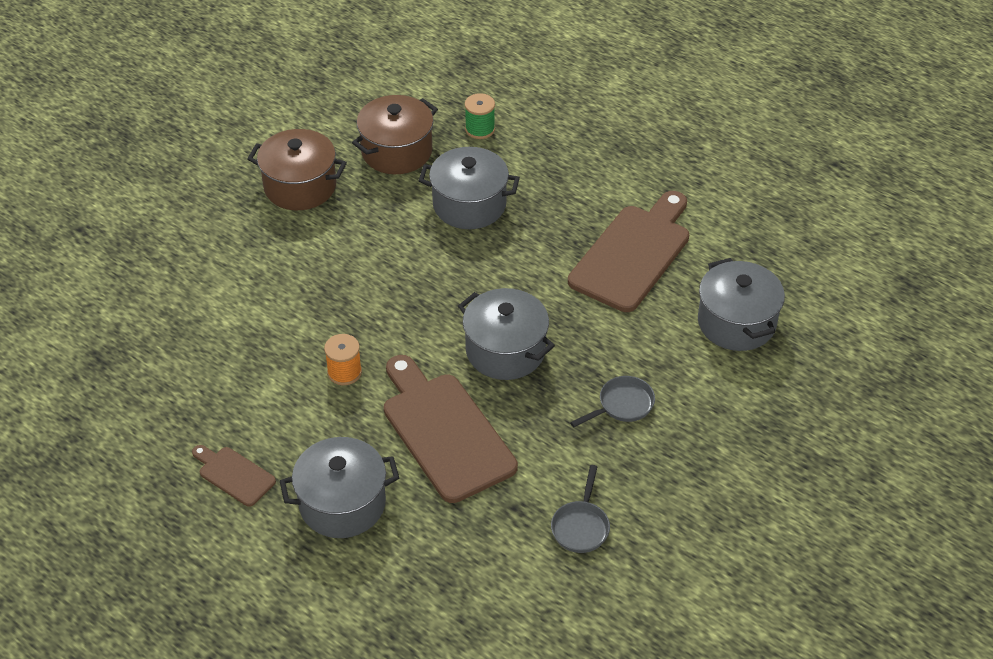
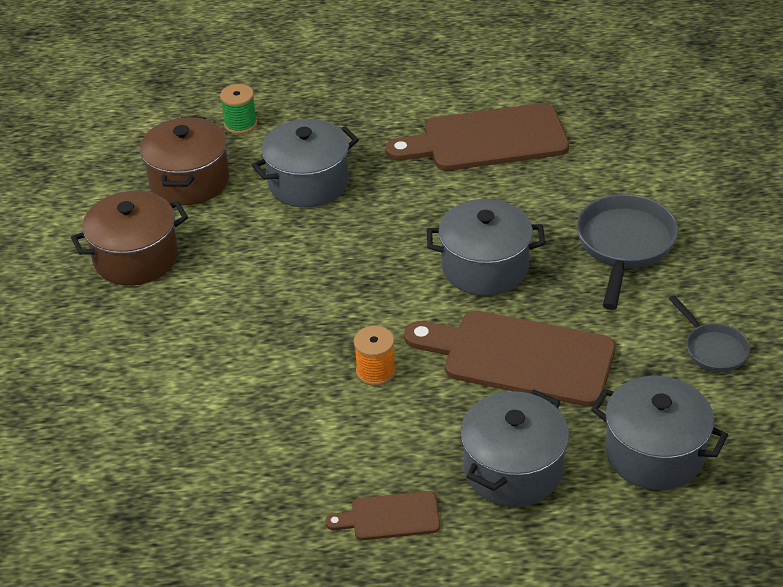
camera: 40 degrees left, 5 degrees down
brown cutting board [568,191,689,312] -> brown cutting board turned 90 degrees counterclockwise [386,103,569,171]
grey pan [570,376,655,427] -> grey pan [577,194,678,310], size x1.74
grey pot [698,258,785,351] -> grey pot moved to [591,376,728,490]

